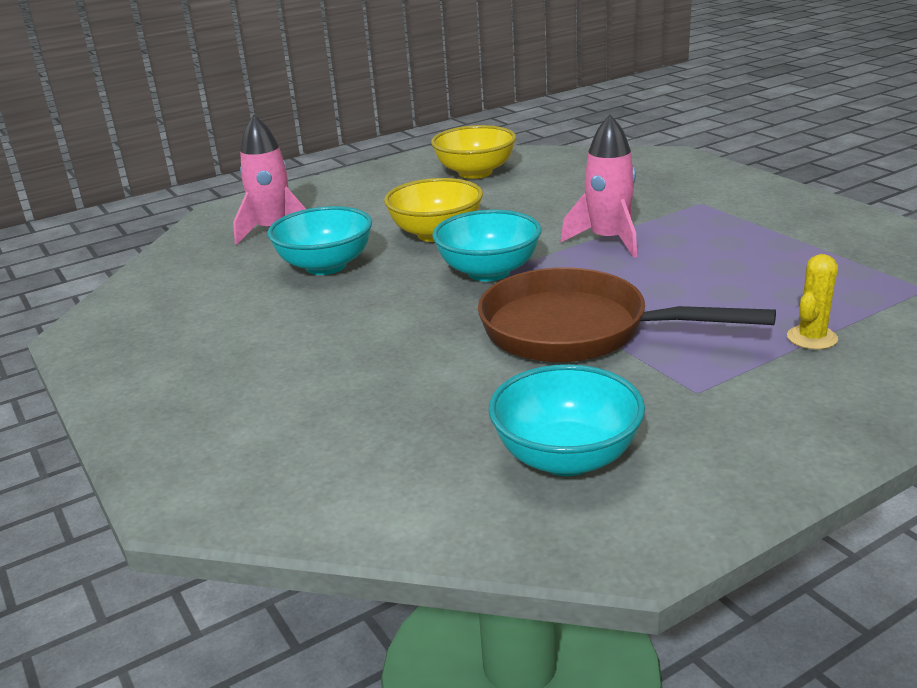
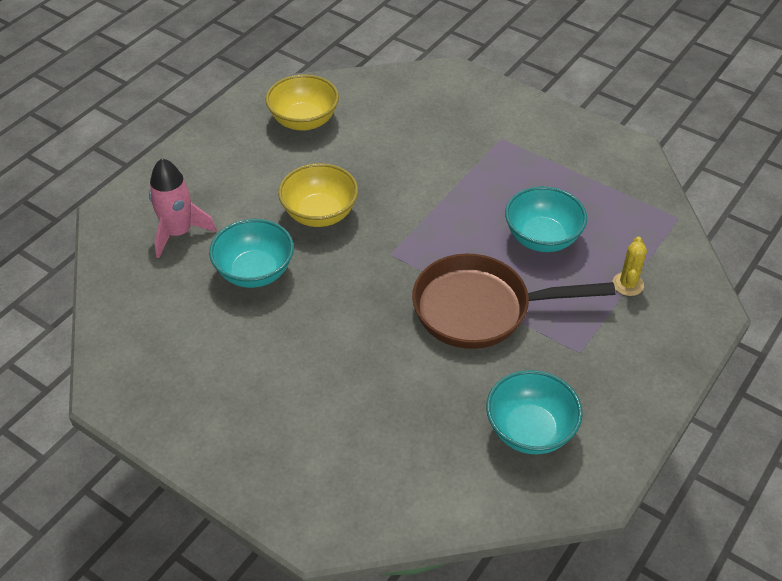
camera: 25 degrees left, 20 degrees up
turquoise bowl [432,210,541,282] -> turquoise bowl moved to [505,186,587,252]
pink rocket [561,115,637,258] -> none

